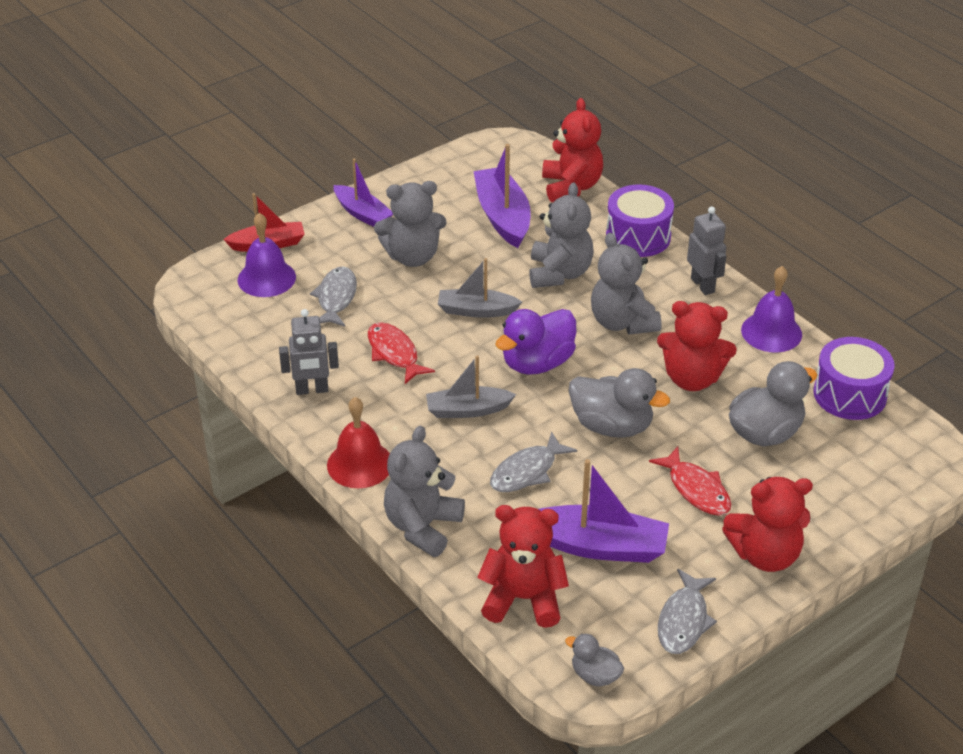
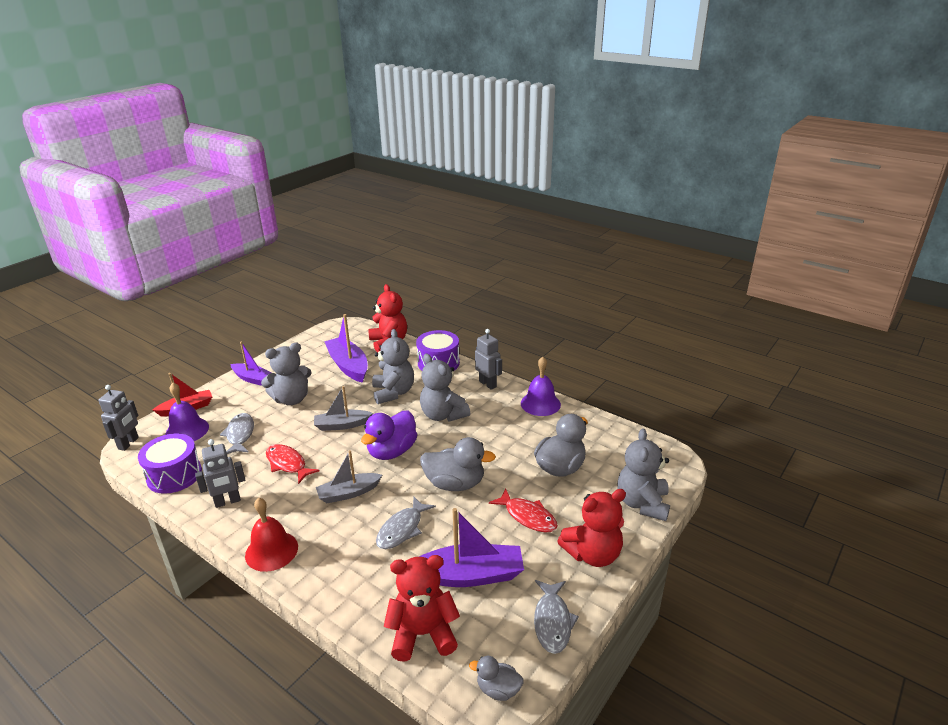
camera: 15 degrees left, 10 degrees down
grey teddy bear [384,426,465,557] -> grey teddy bear moved to [617,428,670,521]
red teddy bear [657,301,737,391] -> none
purple drum [814,337,894,420] -> purple drum moved to [138,433,202,494]
none -> grey robot [98,385,139,451]

